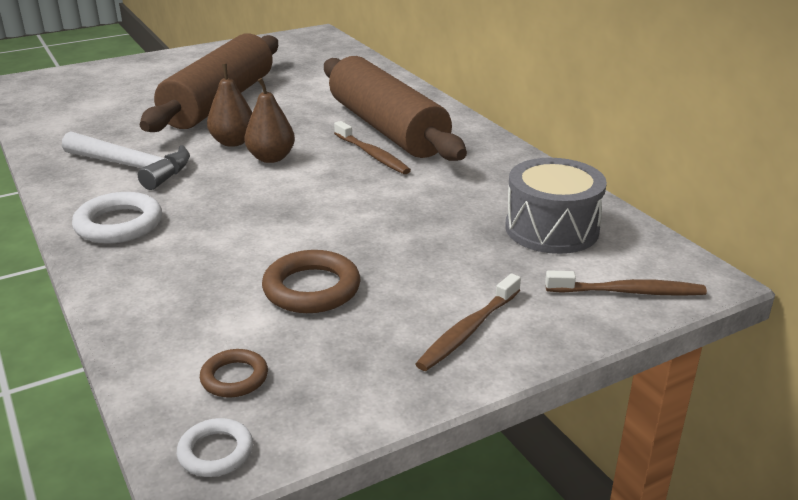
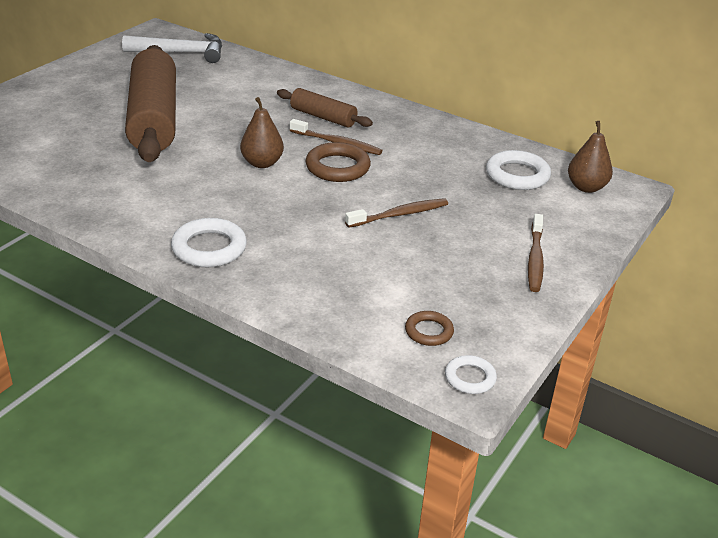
camera: 30 degrees left, 5 degrees up
white hammer [62,131,190,190] -> white hammer moved to [122,33,222,63]
brown pear [207,64,252,147] -> brown pear moved to [568,121,613,193]
brown ring [262,250,360,313] -> brown ring moved to [306,142,371,182]
brown rolling pin [324,56,467,161] -> brown rolling pin [277,88,373,127], size x0.49
grey drum [505,158,607,254] -> white ring [486,150,551,190]
brown toothbrush [545,270,707,296] -> brown toothbrush moved to [345,198,448,228]

